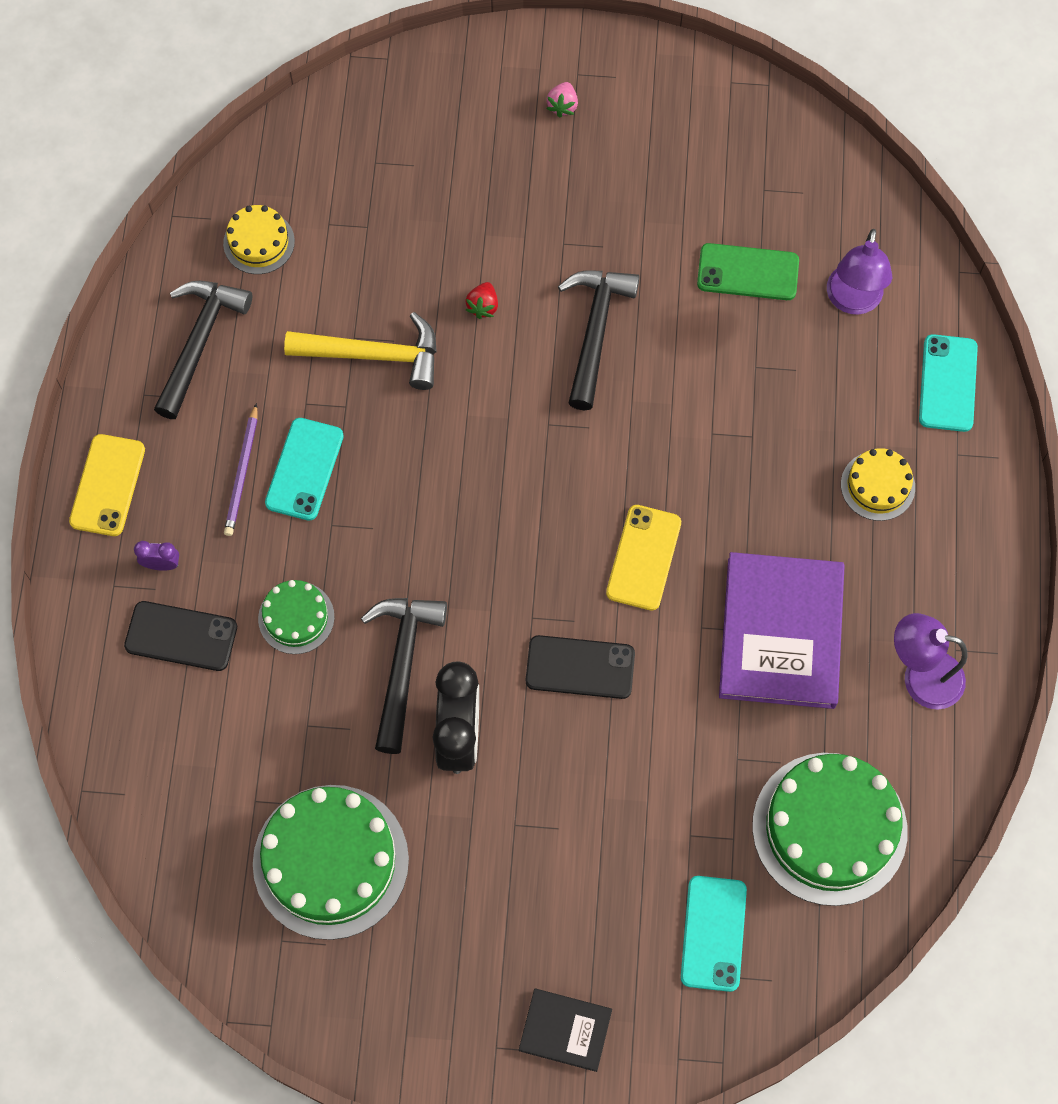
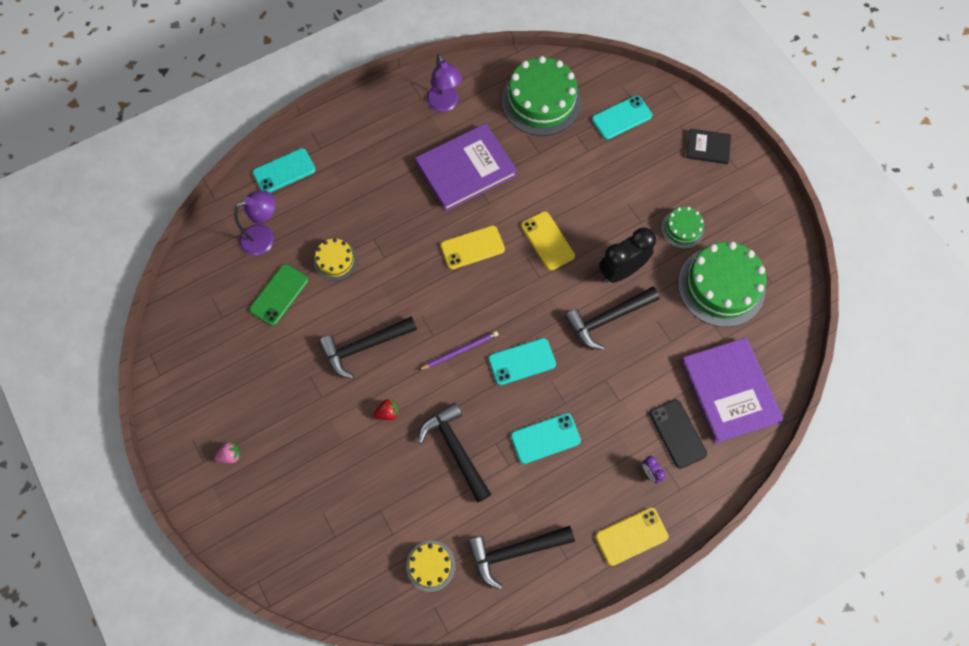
camera: 125 degrees left, 0 degrees up
purple pencil [224,403,257,536] -> purple pencil moved to [419,331,499,370]
green cake [258,580,335,654] -> green cake moved to [661,207,704,249]
yellow hammer [284,312,437,390] -> black hammer [418,402,491,502]
black book [519,989,612,1072] -> black book turned 60 degrees counterclockwise [686,128,731,164]
black phone [526,635,635,699] -> yellow phone [521,211,575,271]
green phone [697,243,799,300] -> green phone turned 60 degrees clockwise [249,264,308,326]
yellow cake [841,448,915,521] -> yellow cake moved to [314,238,358,281]
none -> turquoise phone [488,338,556,385]
none -> purple book [681,338,784,444]

